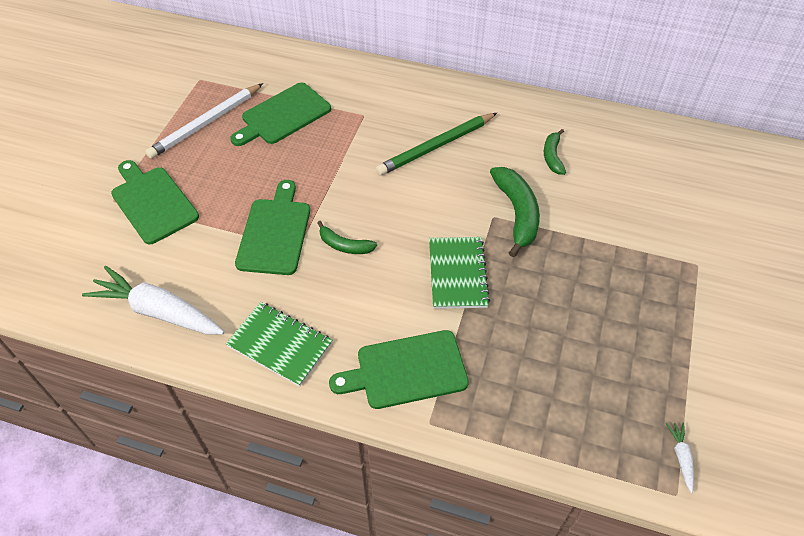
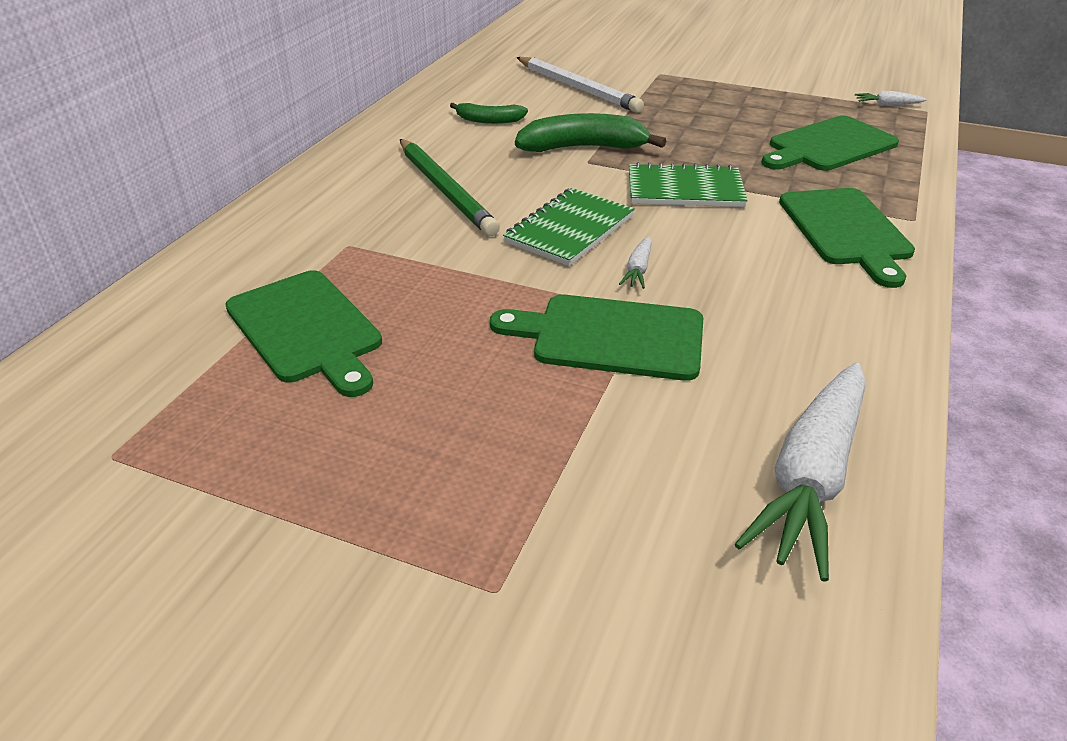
camera: 85 degrees left, 15 degrees down
green cutting board [111,160,199,244] -> green cutting board moved to [761,116,899,171]
white pencil [145,83,263,159] -> white pencil moved to [517,57,644,113]
green notebook [226,302,332,387] -> green notebook moved to [503,188,635,266]
green banana [317,221,377,254] -> white carrot [619,237,652,289]

